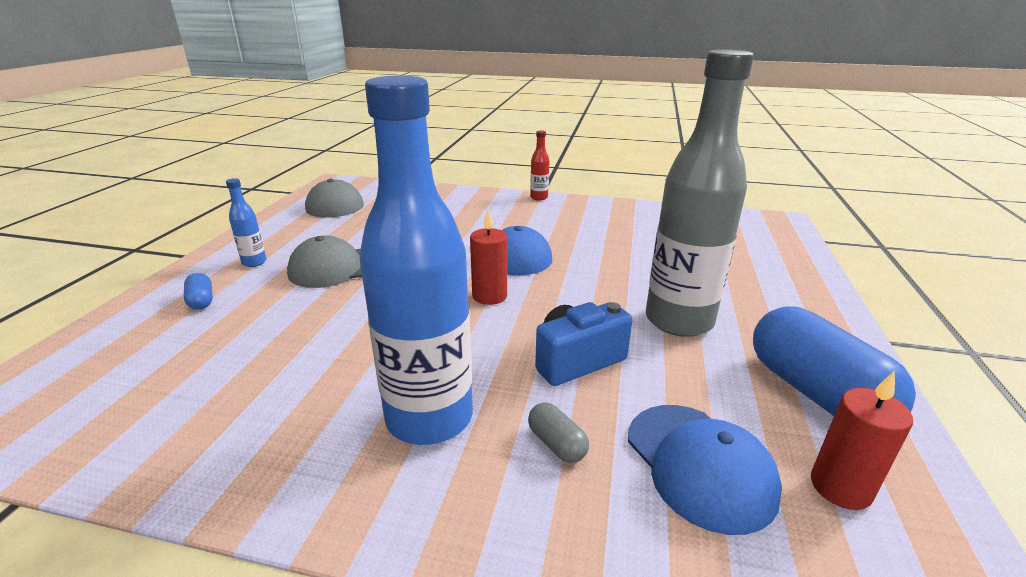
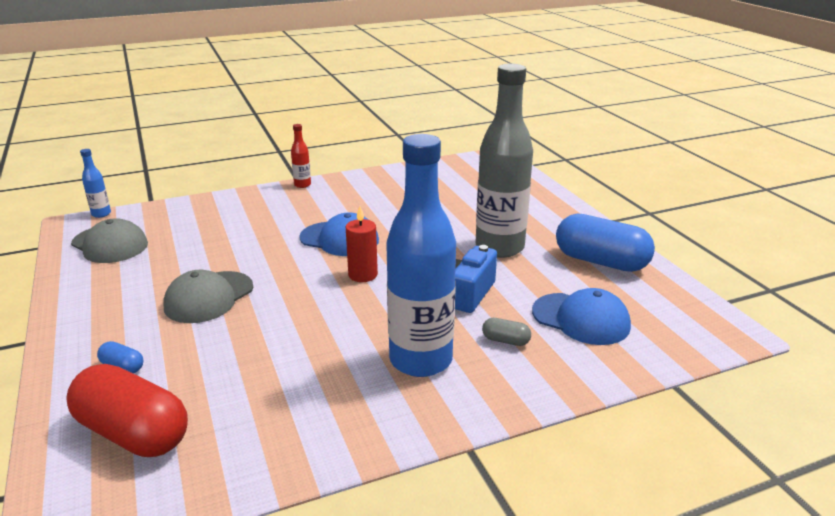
camera: 35 degrees left, 0 degrees up
blue bottle [226,178,267,267] -> blue bottle moved to [80,149,111,218]
red candle [811,371,913,510] -> none
none -> red capsule [66,364,188,457]

